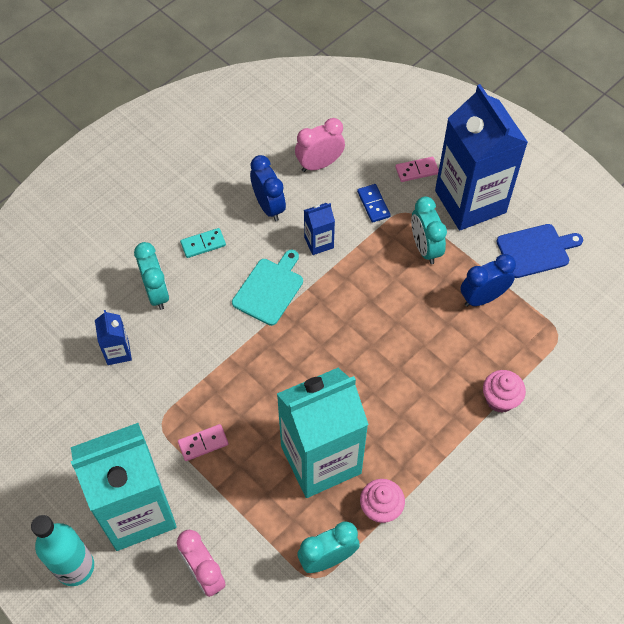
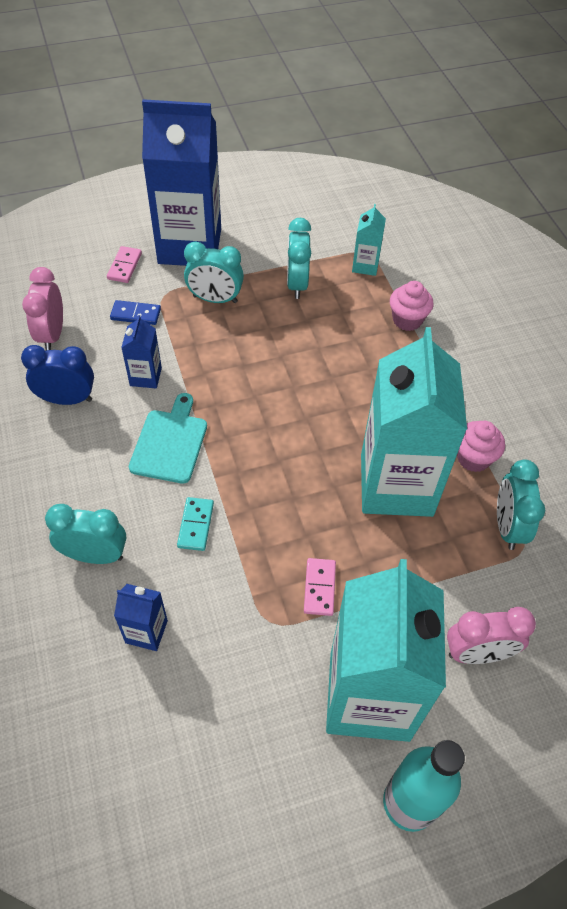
camera: 65 degrees left, 5 degrees down
turquoise domino [180,228,226,258] -> turquoise domino moved to [177,497,214,551]
turquoise cutting board [232,250,303,326] -> turquoise cutting board turned 45 degrees clockwise [129,393,207,484]
blue clock [460,254,516,307] -> turquoise clock [287,218,311,299]
blue cutting board [497,224,583,278] -> none
none -> turquoise carton [352,204,386,276]

